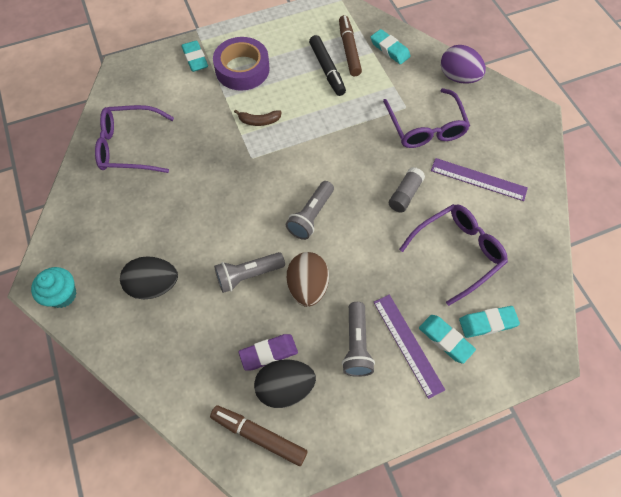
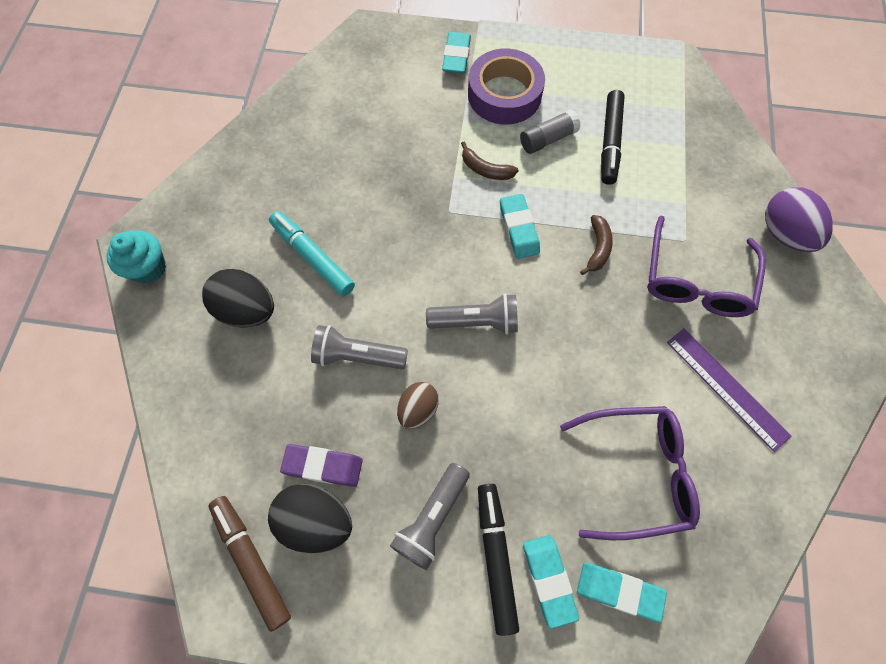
camera: 30 degrees right, 5 degrees up
purple glasses [95,105,174,173] -> none
grey flashlight [286,181,334,240] -> grey flashlight turned 150 degrees counterclockwise [426,294,518,334]
brown egg [287,252,329,307] -> brown egg [397,382,439,429], size x0.64
brown marker [339,15,362,76] -> none
turquoise eraser [370,29,411,64] -> turquoise eraser moved to [500,194,540,259]
purple ruler [373,294,445,399] -> black marker [478,484,519,636]
grey glue stick [389,167,425,213] -> grey glue stick moved to [520,109,581,154]
none -> turquoise marker [269,211,355,296]
none -> brown banana [580,215,613,275]

